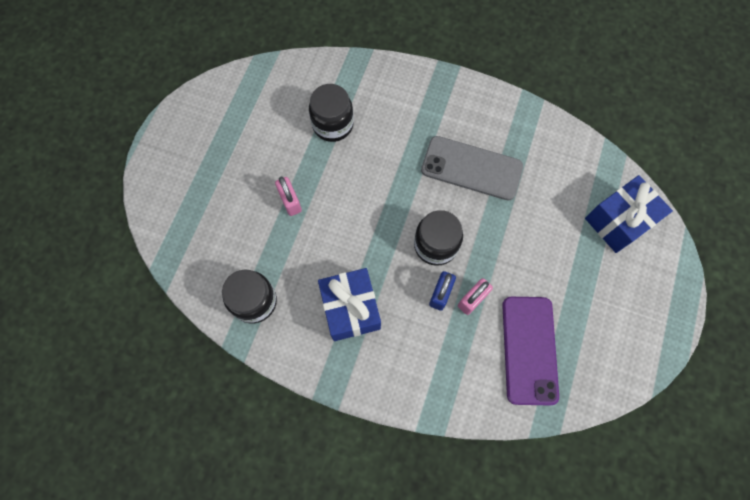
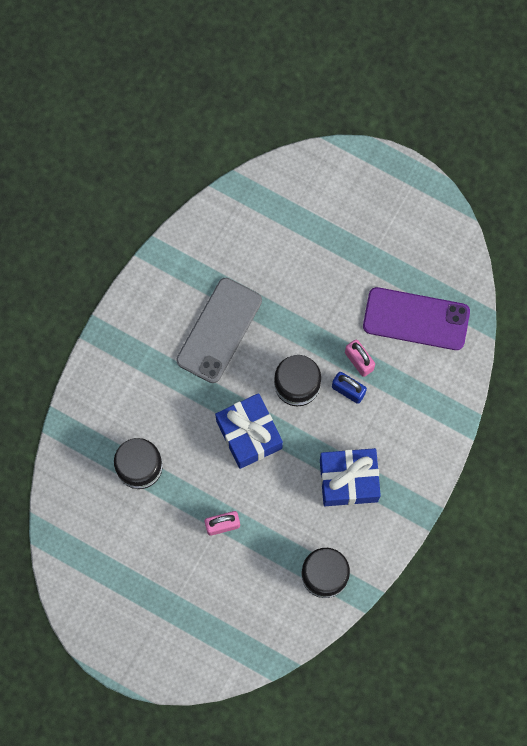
camera: 80 degrees left, 5 degrees up
blue gift [585,175,673,253] -> blue gift moved to [215,393,283,469]

